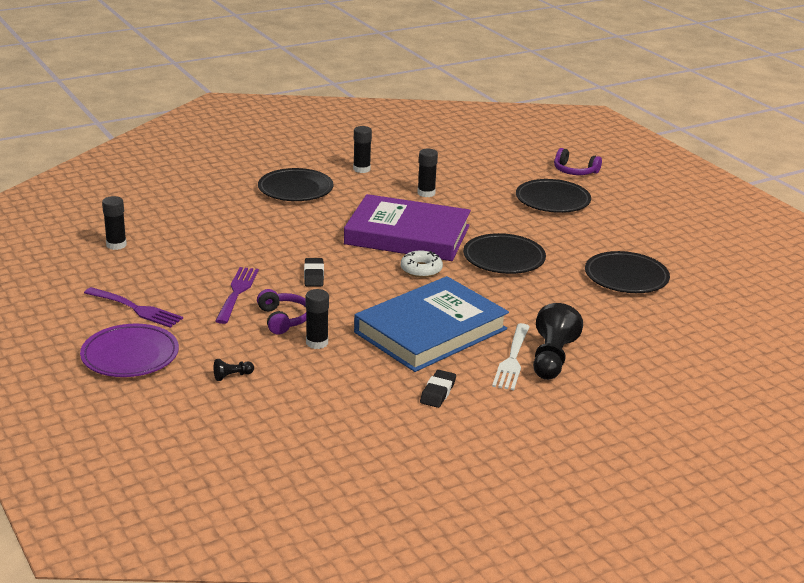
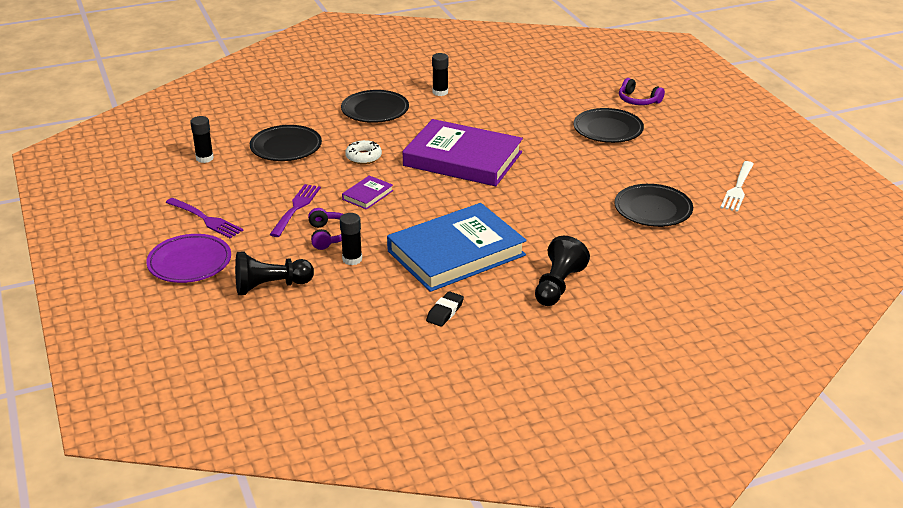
camera: 10 degrees right, 5 degrees up
black pawn [214,359,254,381] -> black pawn [235,252,314,295], size x2.24
black eraser [304,258,324,286] -> purple book [342,175,393,210]
white donut [401,251,443,278] -> white donut moved to [345,140,382,164]
black glue stick [417,149,438,197] -> none
black plate [463,233,546,274] -> black plate moved to [250,125,322,161]
white fork [492,323,530,390] -> white fork moved to [721,161,754,212]

